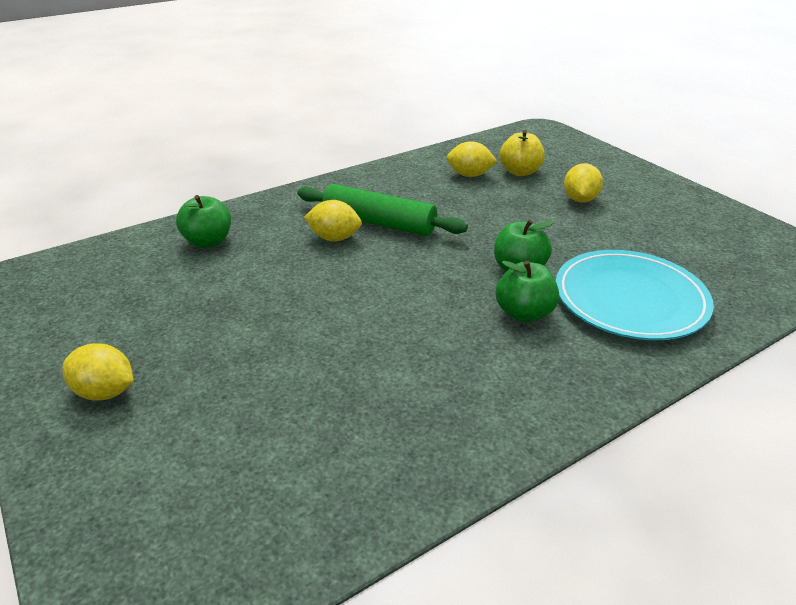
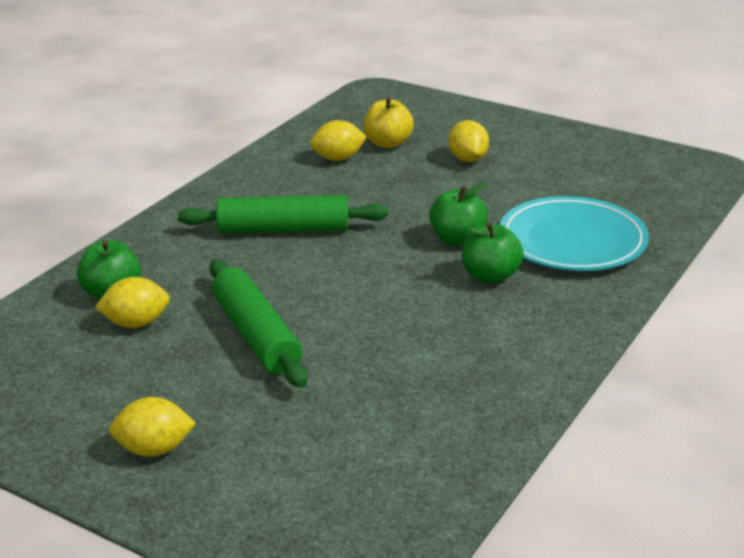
camera: 25 degrees left, 5 degrees down
yellow lemon [304,200,362,241] -> yellow lemon moved to [95,277,170,328]
none -> green rolling pin [210,260,308,388]

